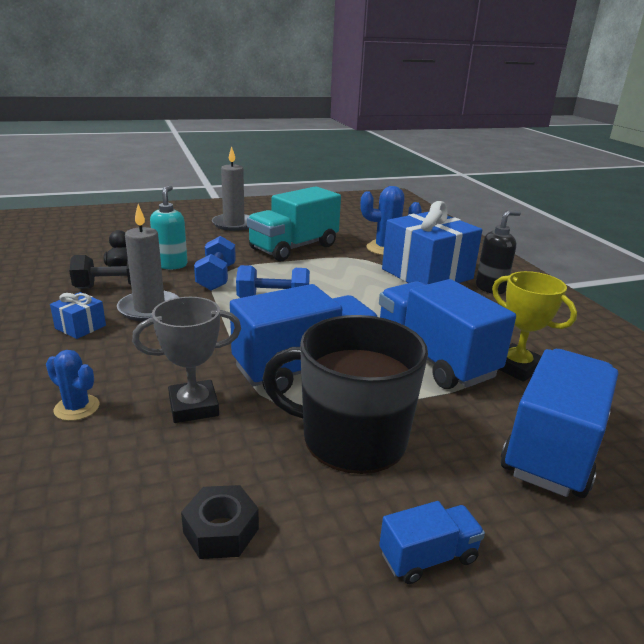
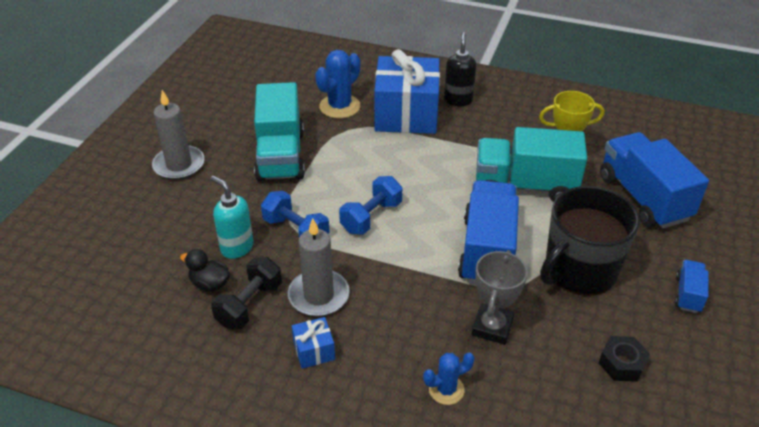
camera: 50 degrees left, 15 degrees up
blue truck [379,279,516,389] -> turquoise truck [476,127,587,202]

